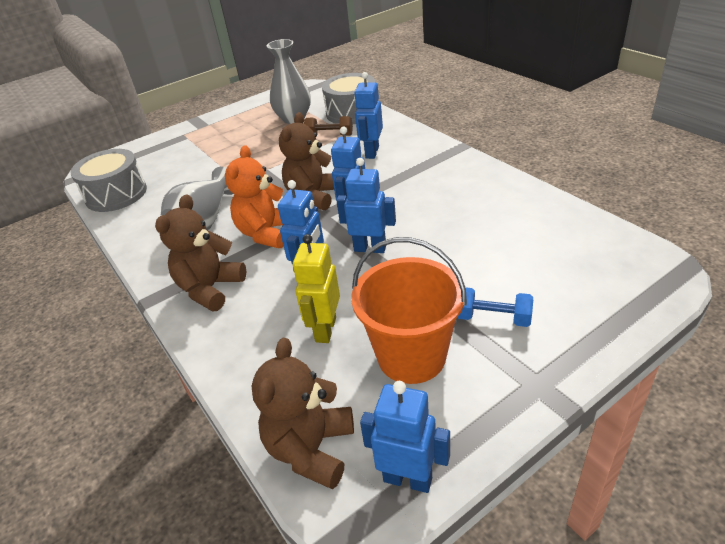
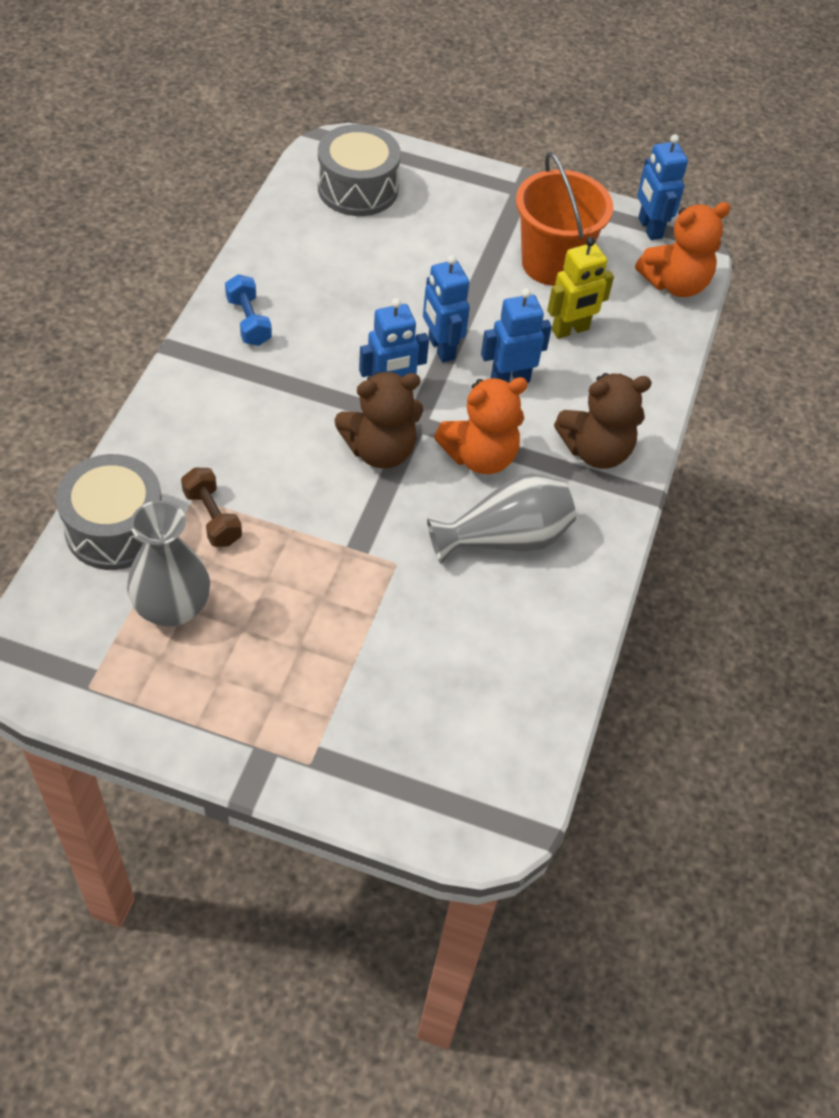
camera: 135 degrees left, 15 degrees up
grey drum [70,149,147,212] -> grey drum moved to [318,124,401,216]
brown teddy bear [252,338,354,490] -> orange teddy bear [635,202,731,297]
blue robot [354,72,383,159] -> none
blue dumbbell [457,287,533,327] -> blue dumbbell moved to [225,274,272,346]

